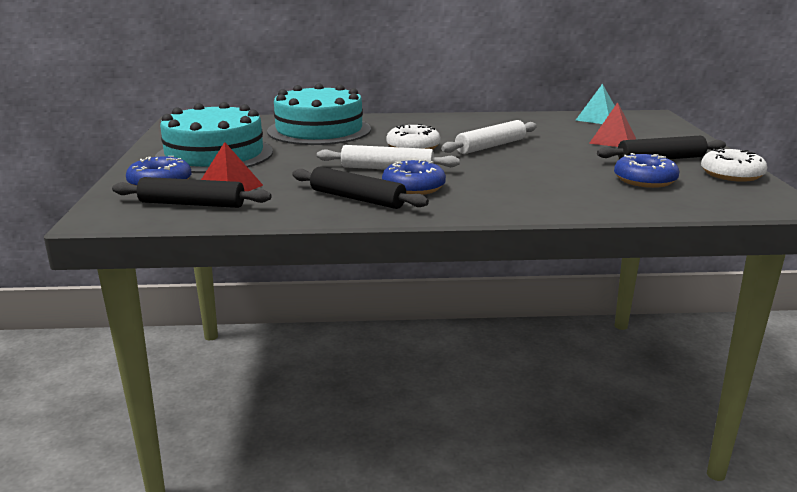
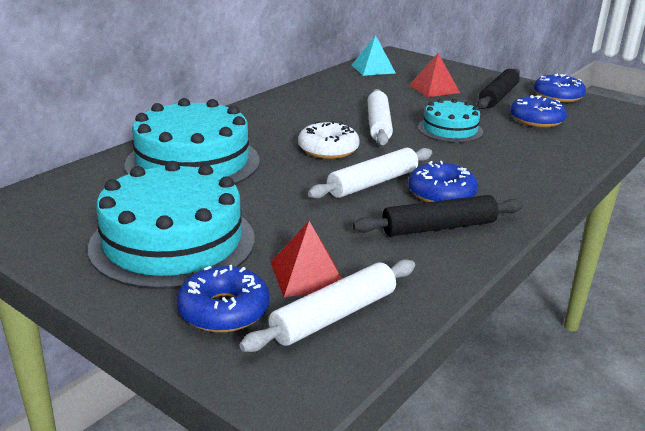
camera: 50 degrees left, 5 degrees up
black rolling pin [112,177,271,208] -> white rolling pin [240,259,415,352]
white donut [701,148,767,182] -> blue donut [534,74,586,103]
none -> turquoise cake [418,99,483,143]

